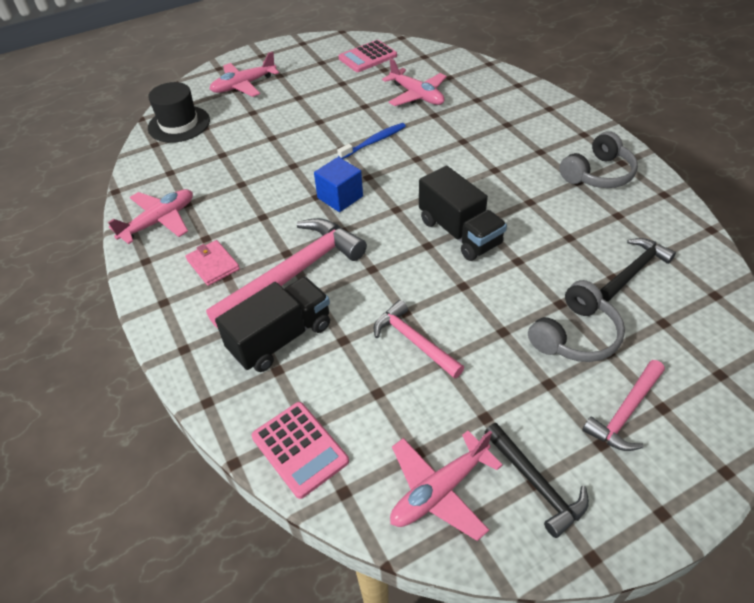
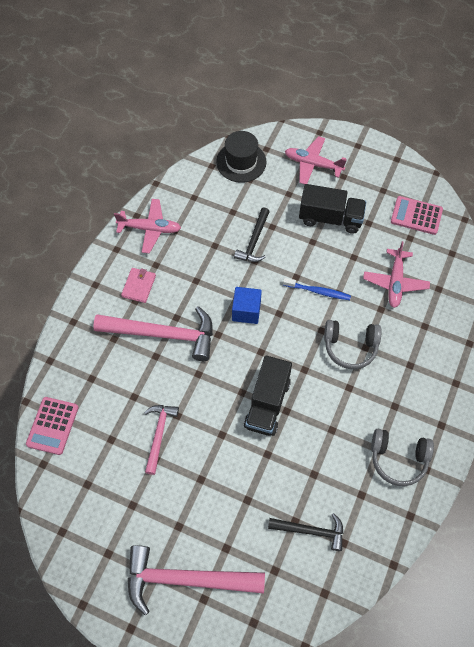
camera: 50 degrees right, 15 degrees up
black truck [215,277,330,372] -> black truck moved to [299,184,366,234]
pink plane [390,431,503,541] -> none
black hammer [484,423,589,538] -> black hammer moved to [234,207,270,262]
grey headphones [528,280,625,362] -> grey headphones moved to [324,320,381,369]
pink hammer [582,360,665,451] -> pink hammer [128,545,265,615], size x1.77

